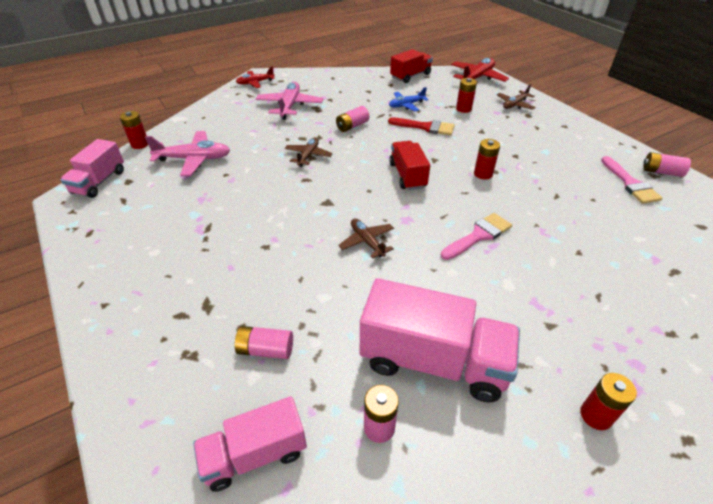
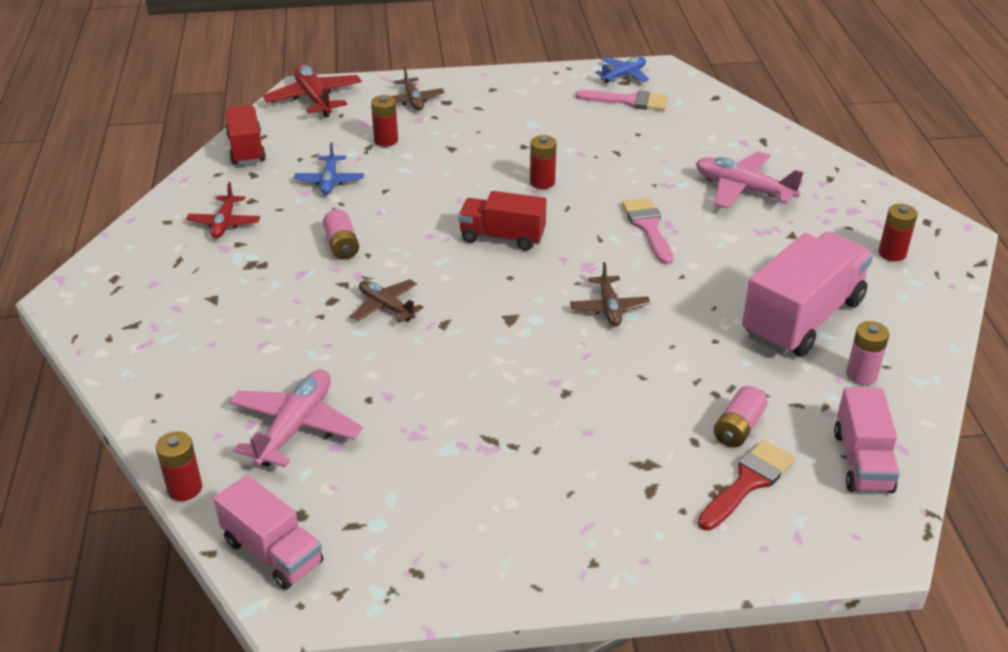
camera: 65 degrees left, 5 degrees down
red plane [236,66,275,88] -> red plane moved to [186,182,260,238]
pink plane [256,82,323,120] -> pink plane moved to [696,151,804,209]
brown plane [338,219,394,259] -> brown plane turned 90 degrees counterclockwise [570,262,650,327]
red brush [388,117,454,135] -> red brush moved to [698,440,795,530]
pink battery [643,152,691,177] -> blue plane [595,57,650,83]

